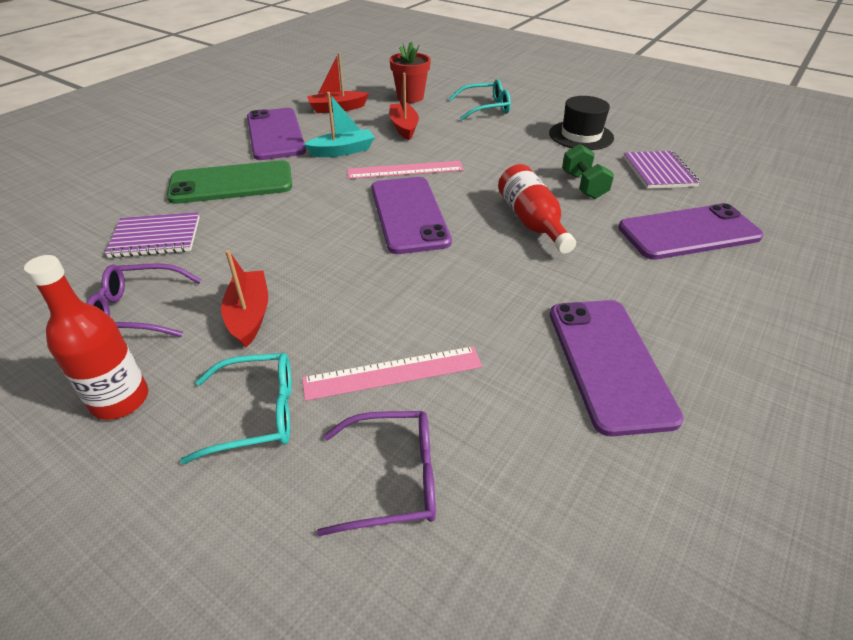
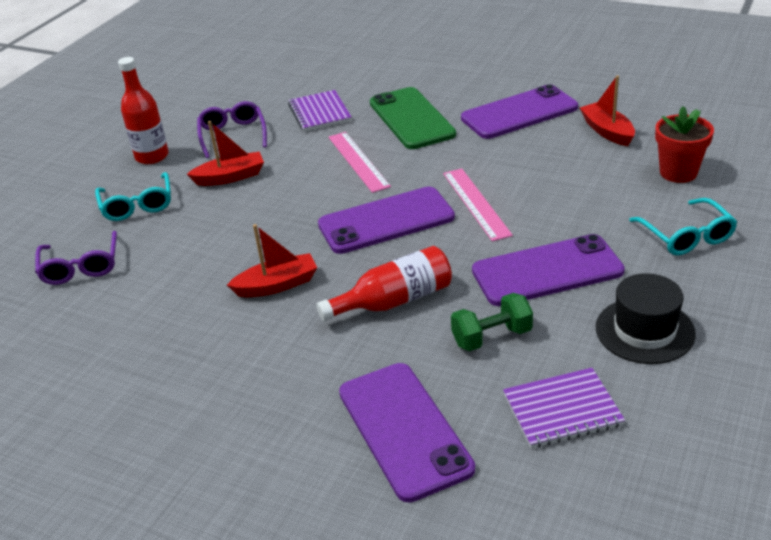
camera: 85 degrees right, 5 degrees down
pink ruler [302,346,482,401] -> pink ruler moved to [328,132,391,193]
turquoise boat [304,92,375,157] -> none
red boat [389,73,419,140] -> red boat moved to [227,224,317,297]
purple phone [550,300,684,436] -> purple phone moved to [472,234,625,306]

